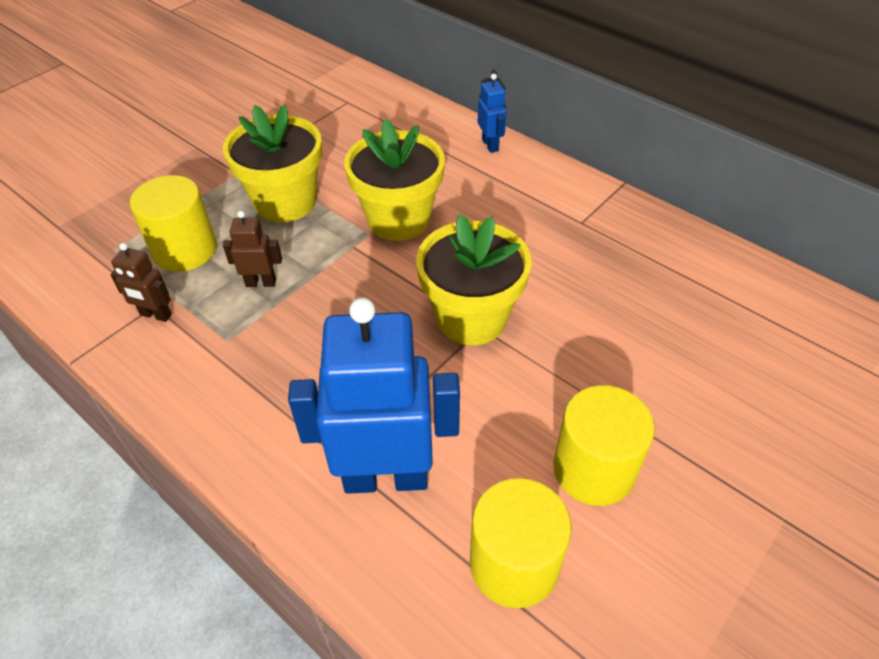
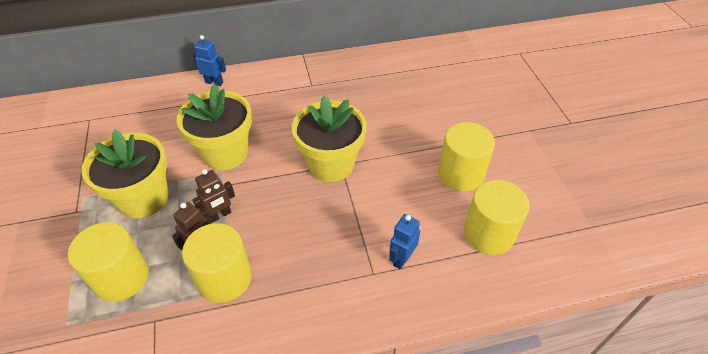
camera: 55 degrees left, 0 degrees up
brown robot [110,243,172,322] -> brown robot moved to [192,169,235,223]
blue robot [288,297,460,494] -> blue robot [389,214,420,269], size x0.44
none -> yellow cylinder [182,223,252,303]

